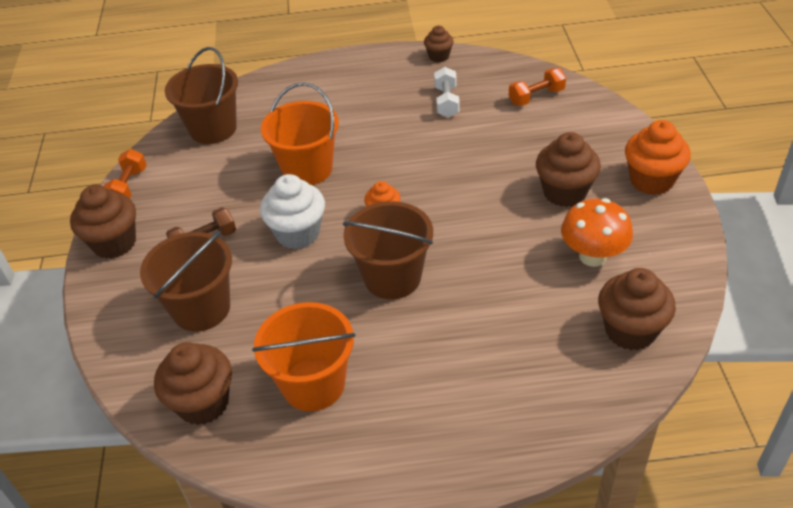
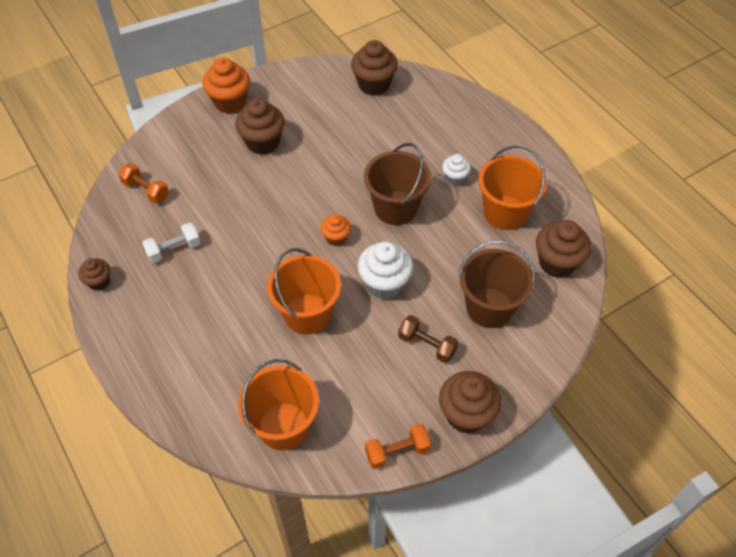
camera: 120 degrees left, 10 degrees up
brown bucket [165,47,238,144] -> orange bucket [238,359,319,450]
orange mushroom [561,198,633,267] -> none
none -> white cupcake [442,154,471,186]

